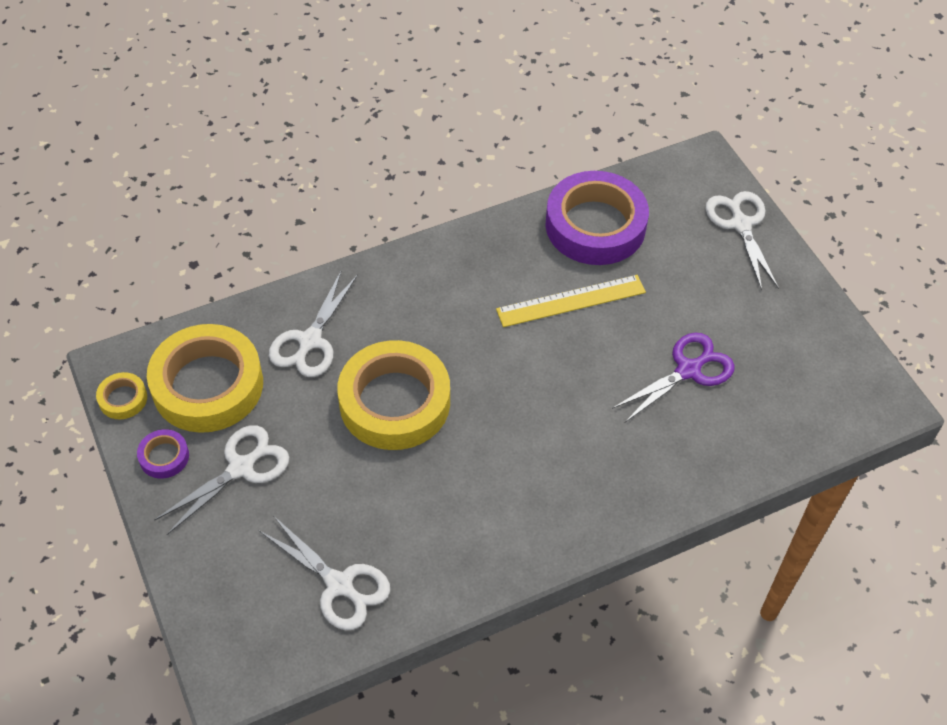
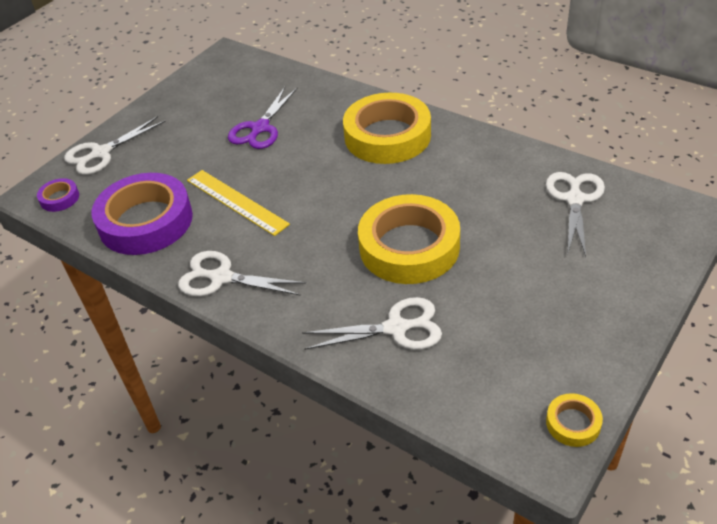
camera: 115 degrees left, 10 degrees down
purple tape [137,429,189,479] -> purple tape moved to [37,178,79,212]
yellow tape [147,324,263,433] -> yellow tape moved to [343,93,431,164]
white scissors [154,425,289,535] -> white scissors moved to [178,251,306,297]
purple scissors [612,332,735,422] -> purple scissors turned 90 degrees counterclockwise [228,87,297,149]

